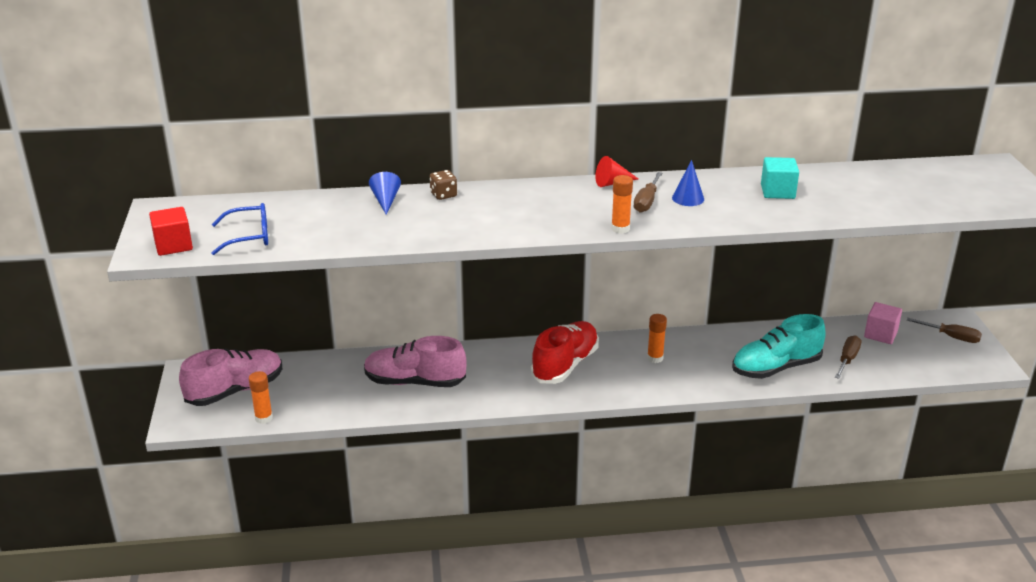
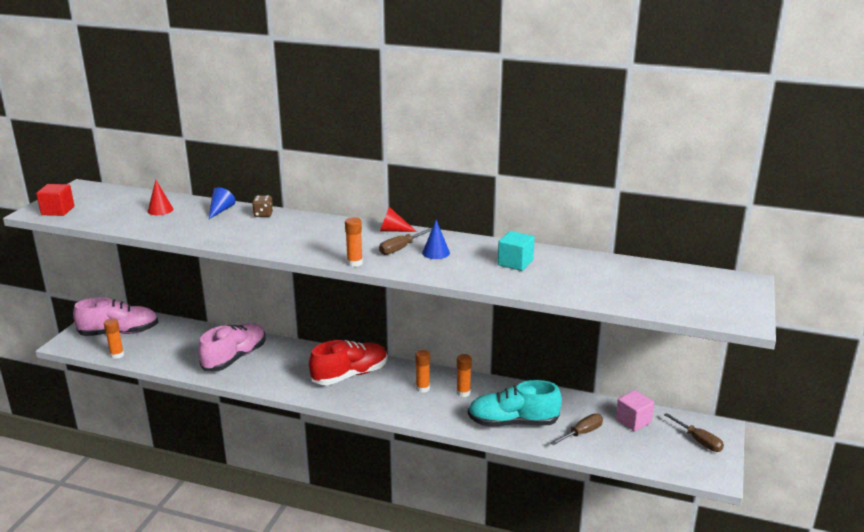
camera: 25 degrees right, 5 degrees down
blue glasses [211,203,268,255] -> none
pink shoe [364,336,467,387] -> pink shoe turned 90 degrees clockwise [198,323,265,371]
none -> red cone [148,180,173,215]
none -> orange glue stick [457,354,472,397]

